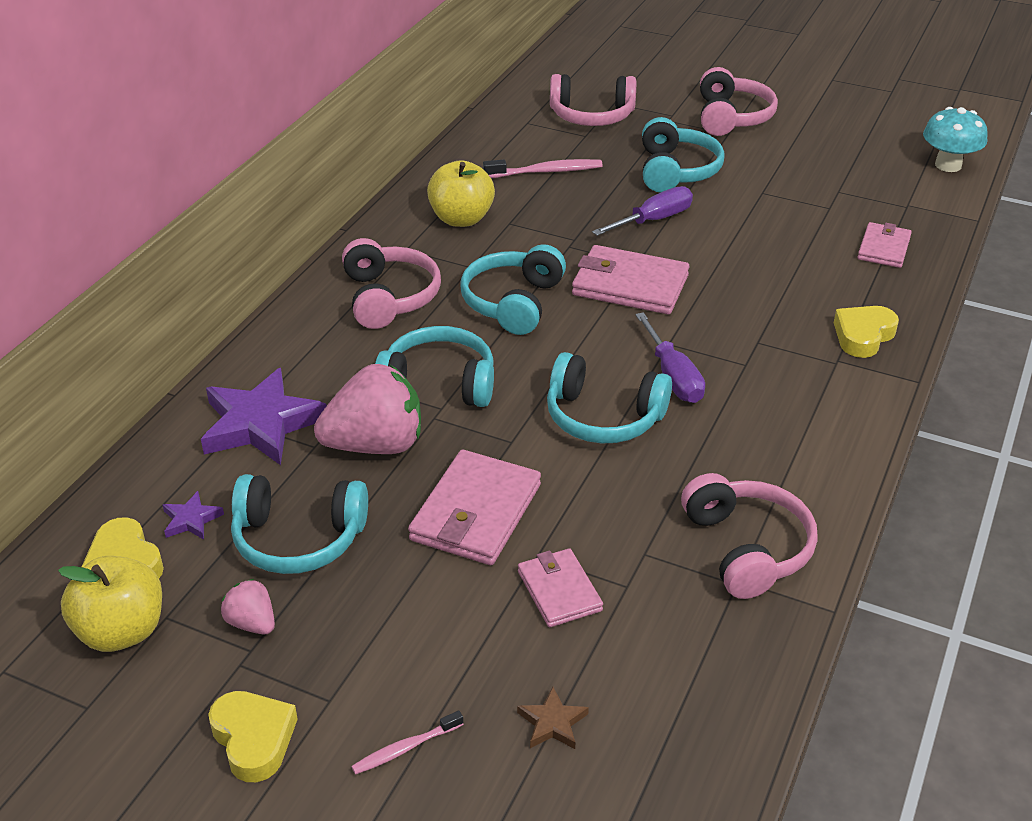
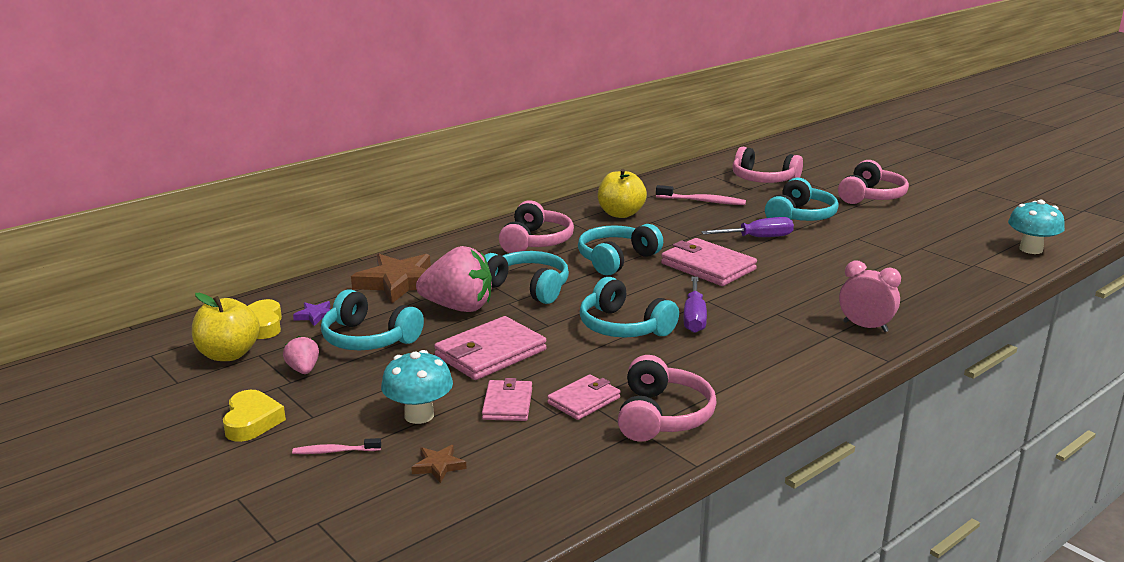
camera: 25 degrees right, 15 degrees down
purple star [201,368,327,465] -> brown star [351,254,431,303]
yellow heart [834,306,899,358] -> pink clock [839,260,901,332]
pink wallet [857,222,912,268] -> pink wallet moved to [547,375,621,420]
none -> turquoise mushroom [381,350,453,424]

